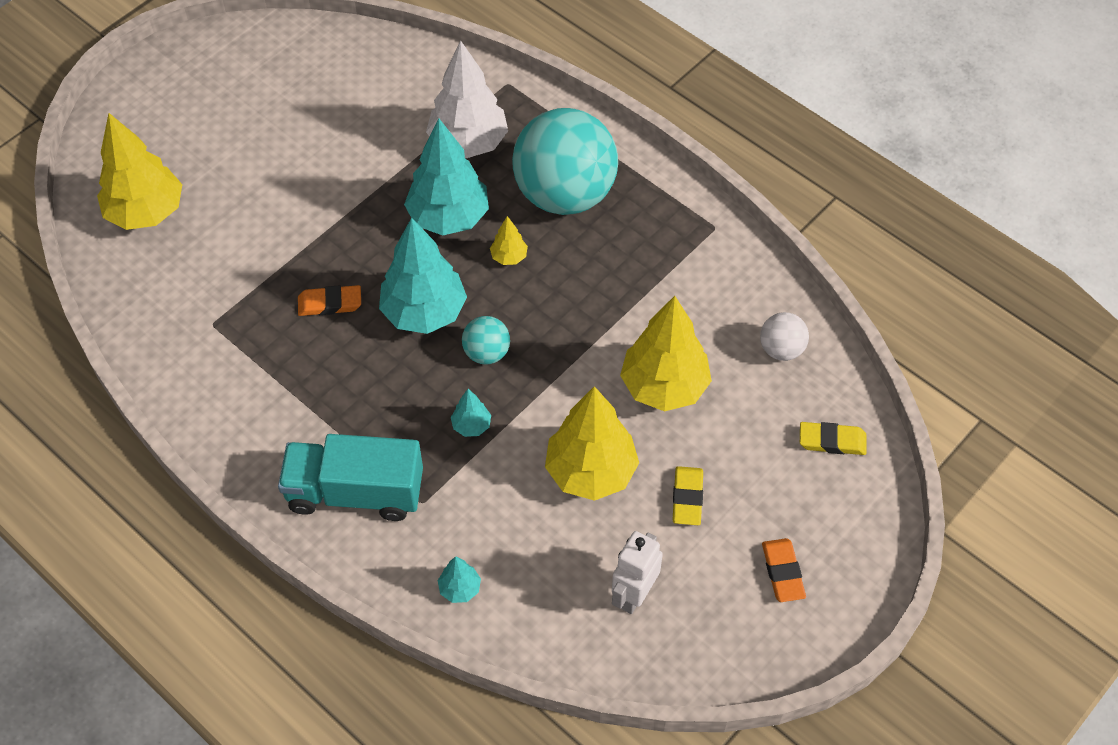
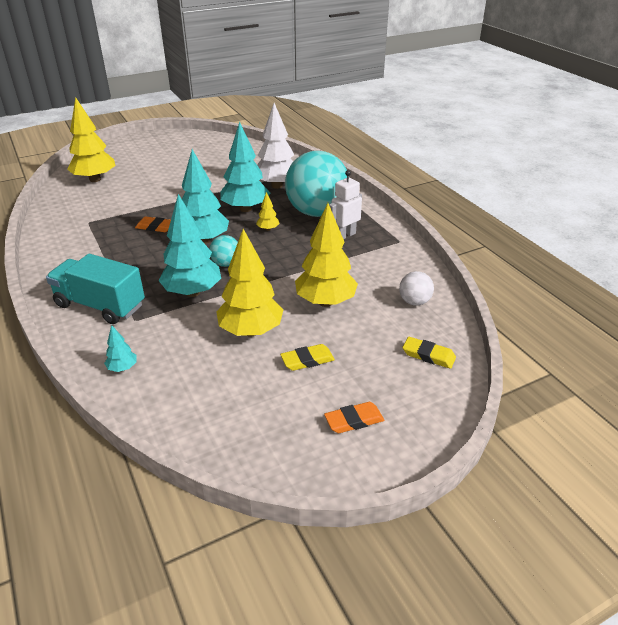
camera: 20 degrees right, 20 degrees down
turquoise tree [451,389,491,437] -> turquoise tree [158,194,221,297], size x2.25
white robot [612,531,663,614] -> white robot moved to [329,170,362,239]
yellow eraser [673,466,703,525] -> yellow eraser turned 45 degrees clockwise [280,344,335,371]
orange eraser [762,538,806,602] -> orange eraser turned 60 degrees clockwise [324,402,384,433]

